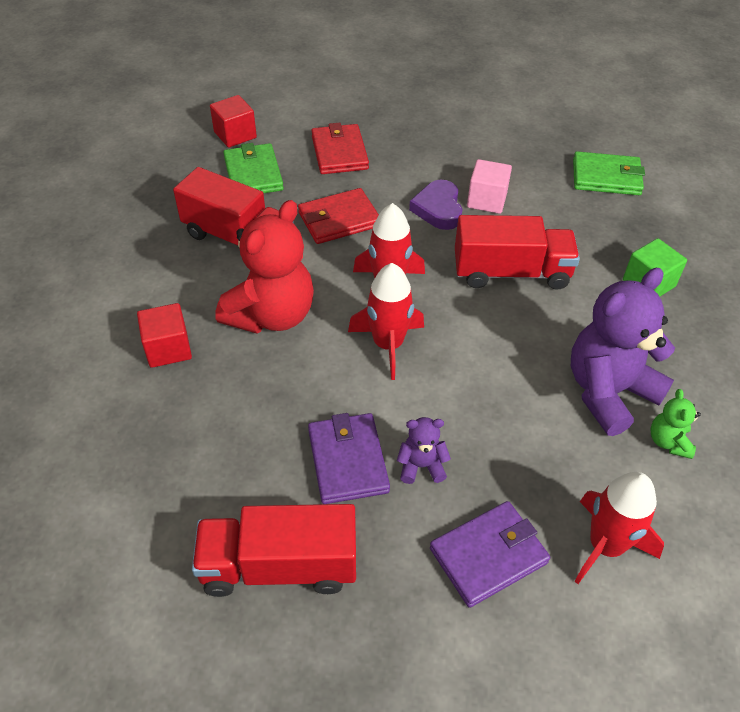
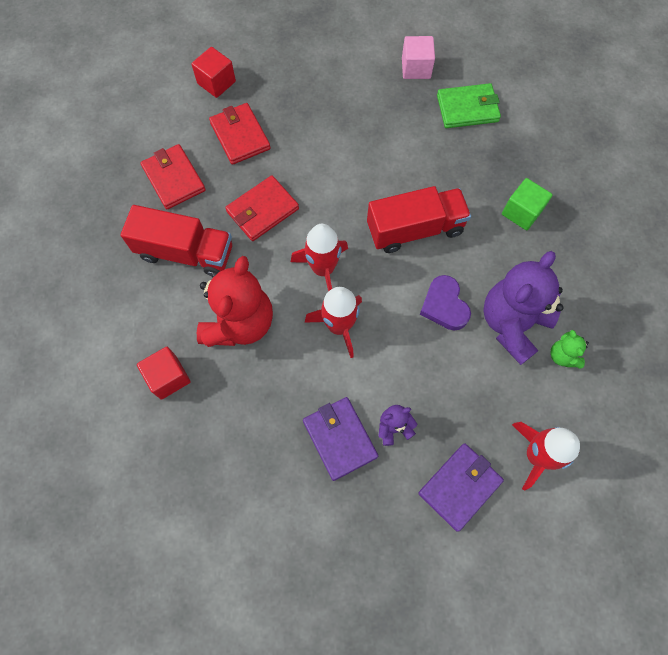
camera: 15 degrees left, 20 degrees up
red truck [192,504,356,597] -> none
red cube [210,95,257,148] -> red cube moved to [191,47,236,98]
green wallet [223,143,284,193] -> red wallet [141,144,206,209]
purple heart [409,180,462,230] -> purple heart moved to [420,275,471,331]
pink cube [467,159,512,214] -> pink cube moved to [402,36,435,79]

